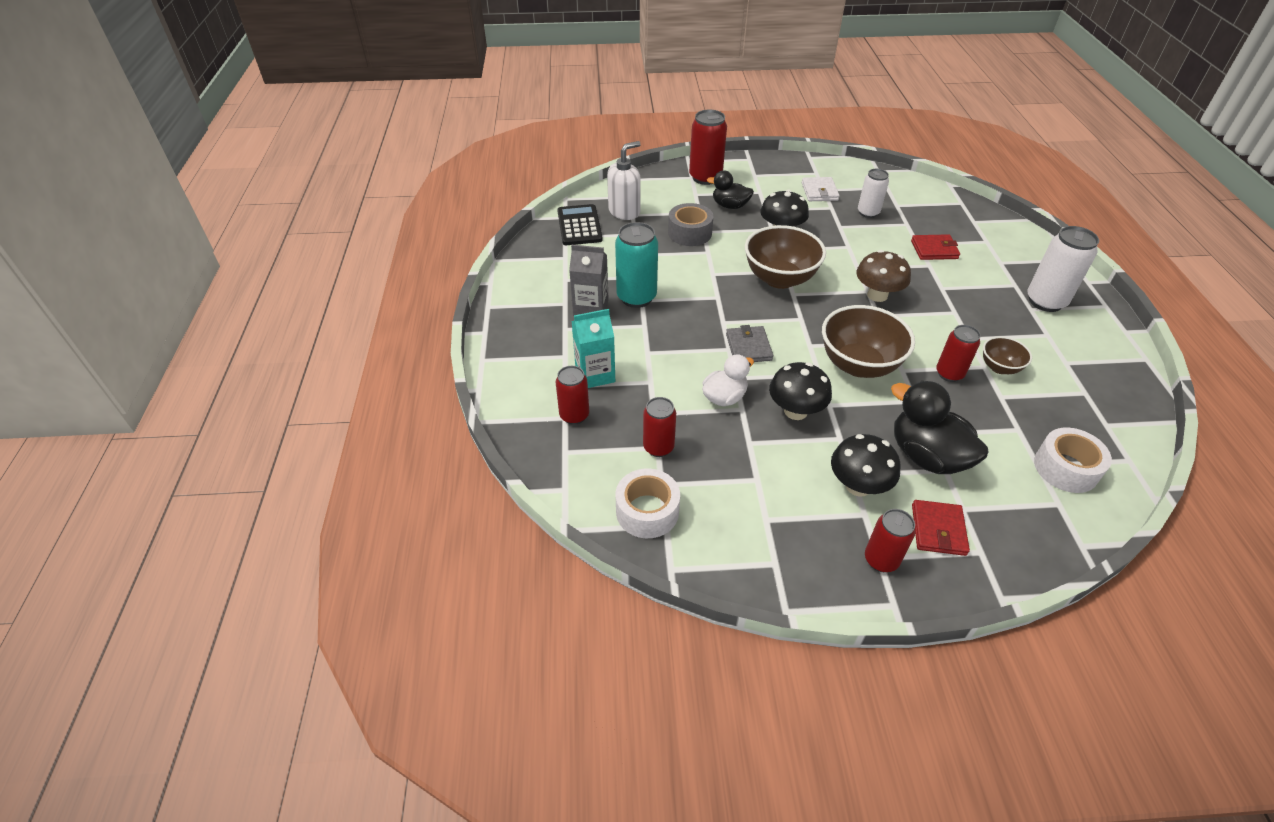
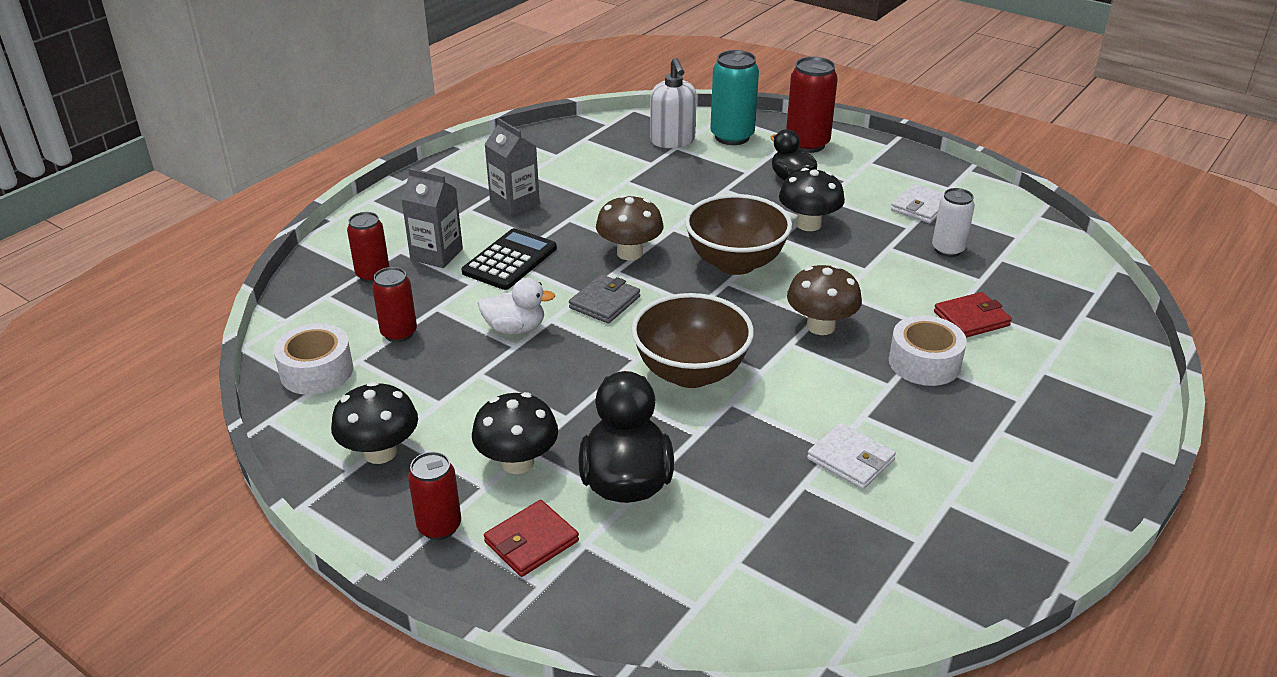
camera: 40 degrees right, 10 degrees down
black calculator [557,204,603,245] -> black calculator moved to [462,228,557,290]
turquoise carton [571,309,615,388] -> grey carton [401,168,463,268]
white soap dispenser [607,141,641,220] -> white soap dispenser turned 75 degrees clockwise [650,58,697,148]
turquoise can [615,222,658,308] -> turquoise can moved to [710,50,759,145]
grey tape [668,203,714,246] -> none
black mushroom [769,362,832,420] -> black mushroom moved to [331,382,418,464]
red wallet [911,234,960,260] -> red wallet turned 60 degrees counterclockwise [934,292,1012,338]
red can [936,325,981,382] -> none
brown bowl [983,336,1032,374] -> white wallet [807,423,896,490]
white can [1027,226,1099,312] -> none
white tape [1034,428,1112,493] -> white tape moved to [889,315,967,386]
none -> brown mushroom [596,195,664,260]

